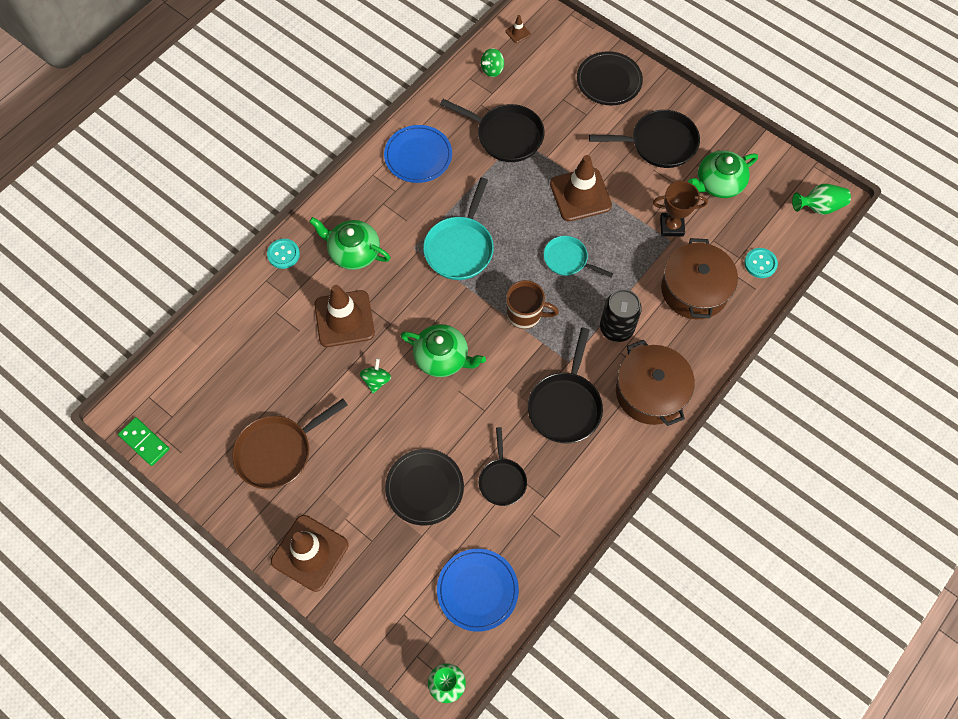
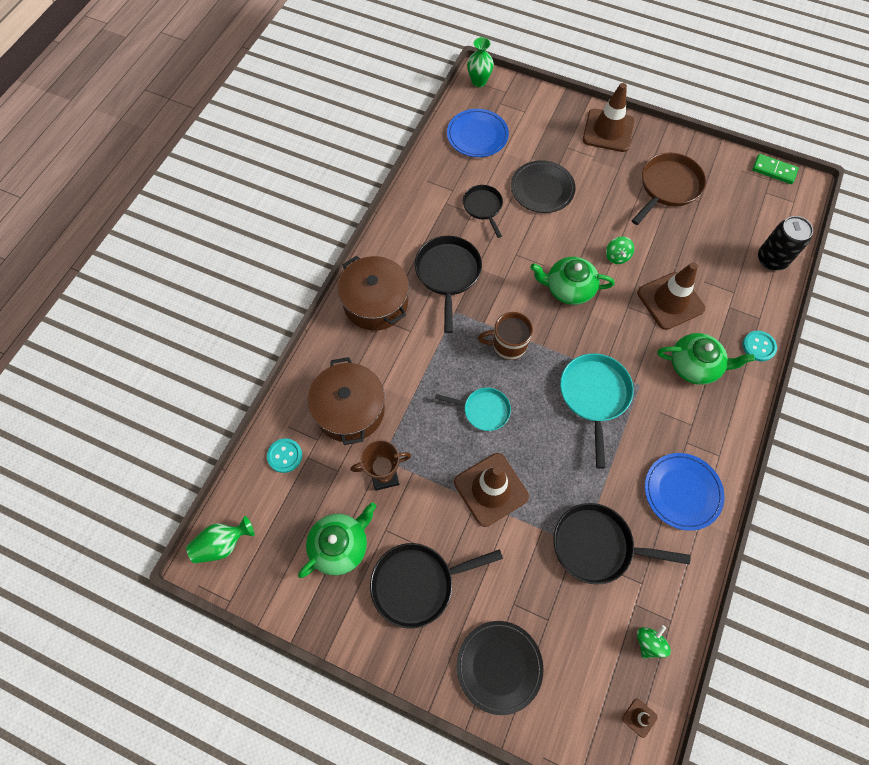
camera: 165 degrees right, 0 degrees up
black can [600,289,642,342] -> black can moved to [758,216,813,271]

